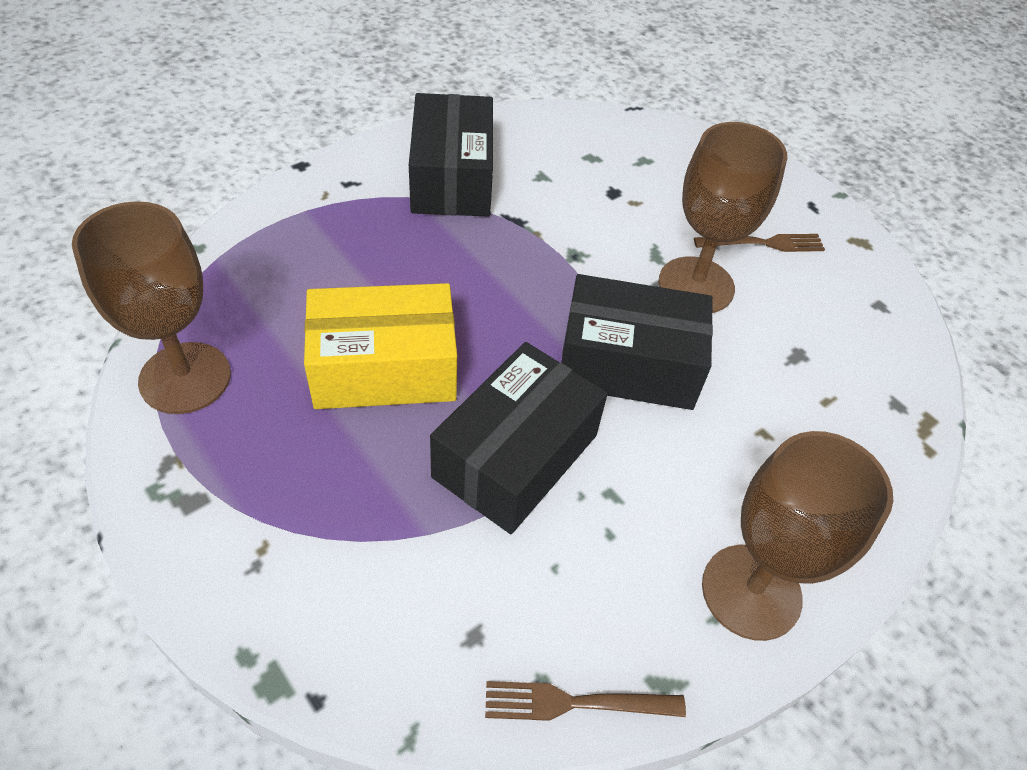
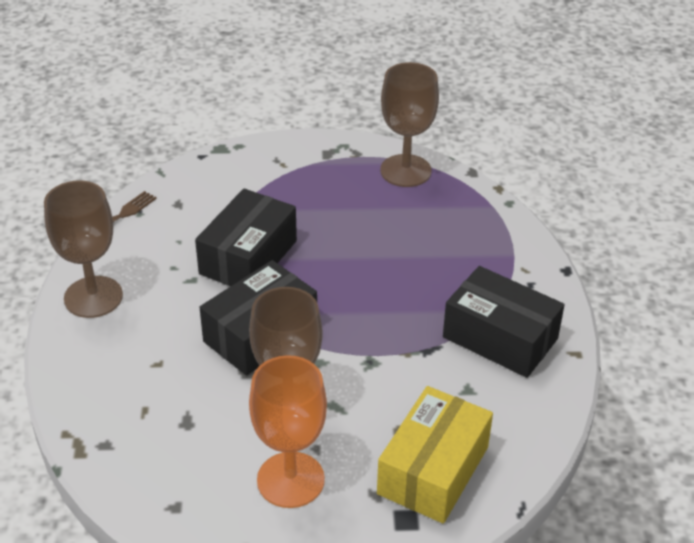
camera: 130 degrees right, 10 degrees down
yellow box [304,283,457,409] -> yellow box moved to [377,386,493,524]
black box [430,342,608,534] -> black box turned 45 degrees clockwise [195,188,297,286]
brown fork [694,234,825,252] -> orange goblet [249,355,327,508]

